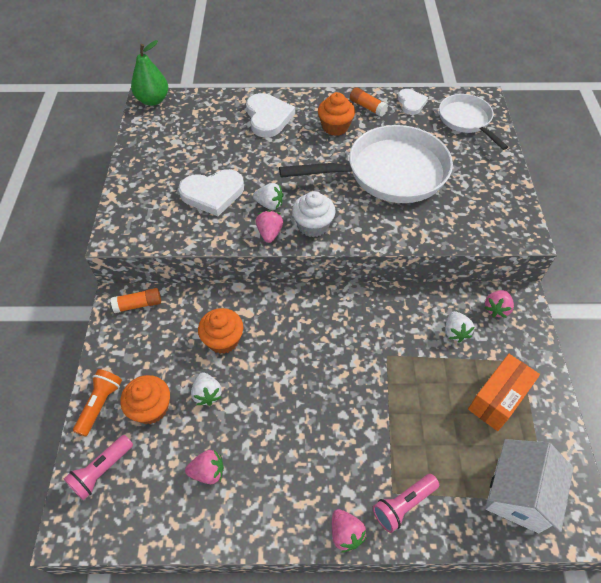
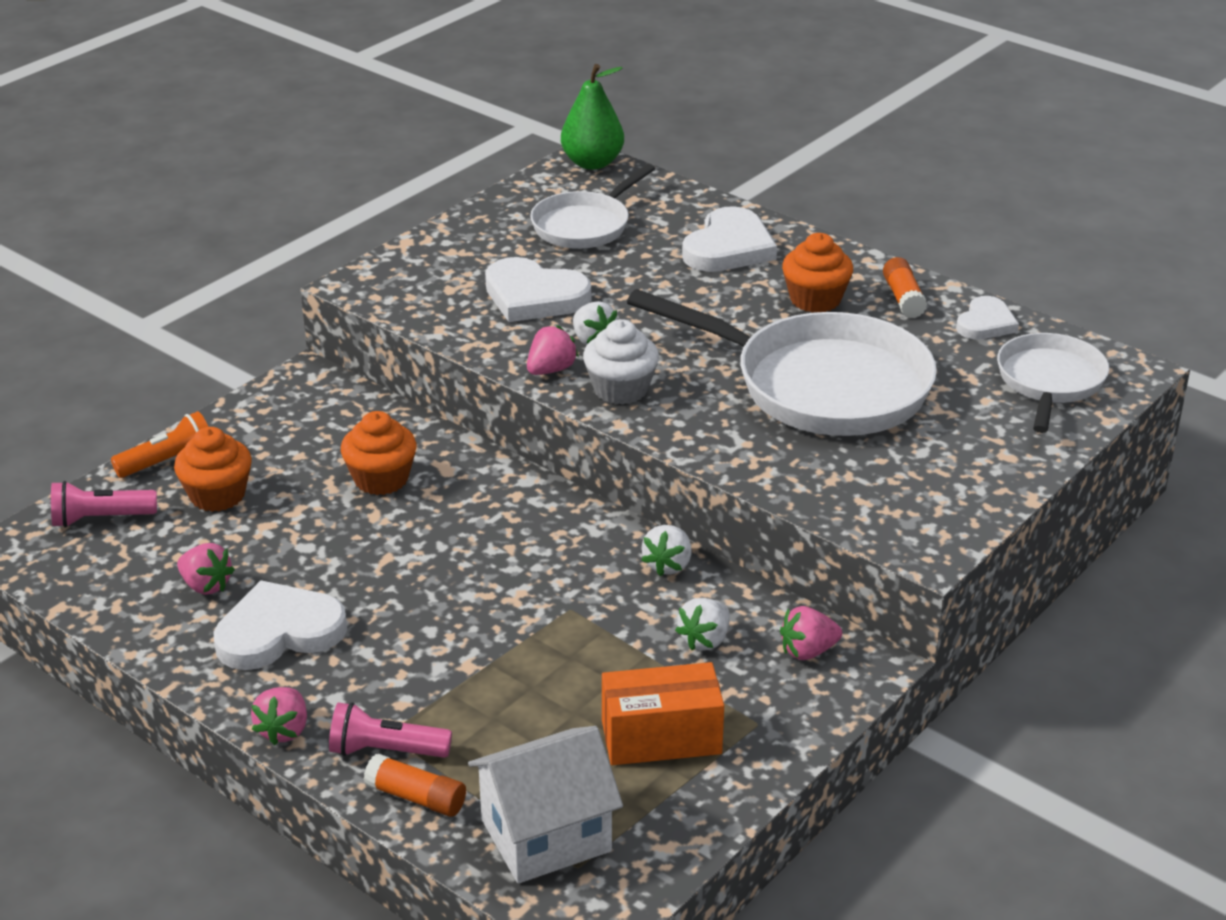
camera: 40 degrees right, 20 degrees down
orange glue stick [111,288,161,313] -> orange glue stick moved to [364,754,466,817]
white strawberry [191,372,222,406] -> white strawberry moved to [641,525,692,576]
none -> white heart [213,580,347,670]
none -> white pan [530,164,655,249]

